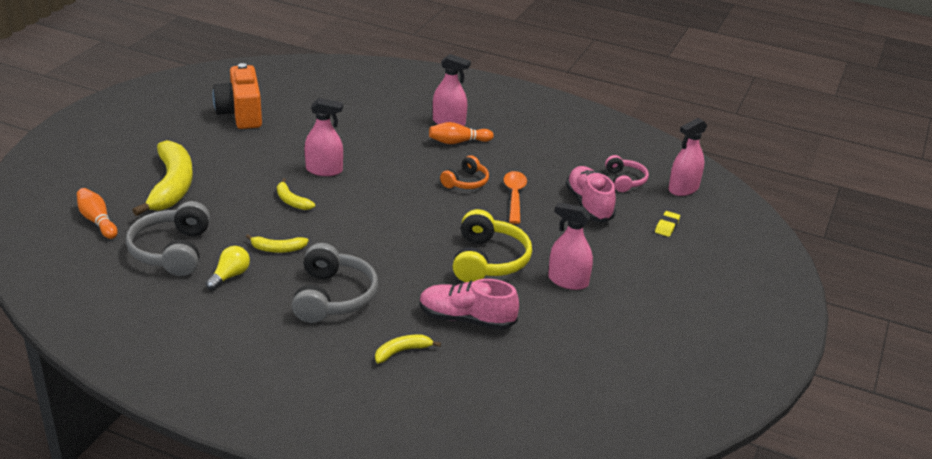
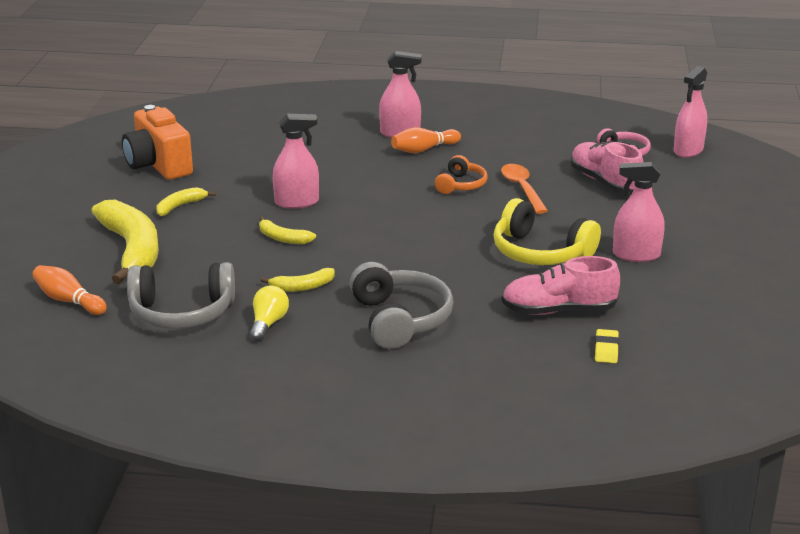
camera: 15 degrees left, 5 degrees down
grey headphones [126,201,210,276] -> grey headphones turned 75 degrees counterclockwise [127,262,235,329]
yellow banana [375,335,441,363] -> yellow banana moved to [157,187,216,216]
yellow headphones [453,209,532,282] -> yellow headphones turned 135 degrees clockwise [493,198,601,265]
yellow eraser [655,211,680,237] -> yellow eraser moved to [595,329,619,363]

